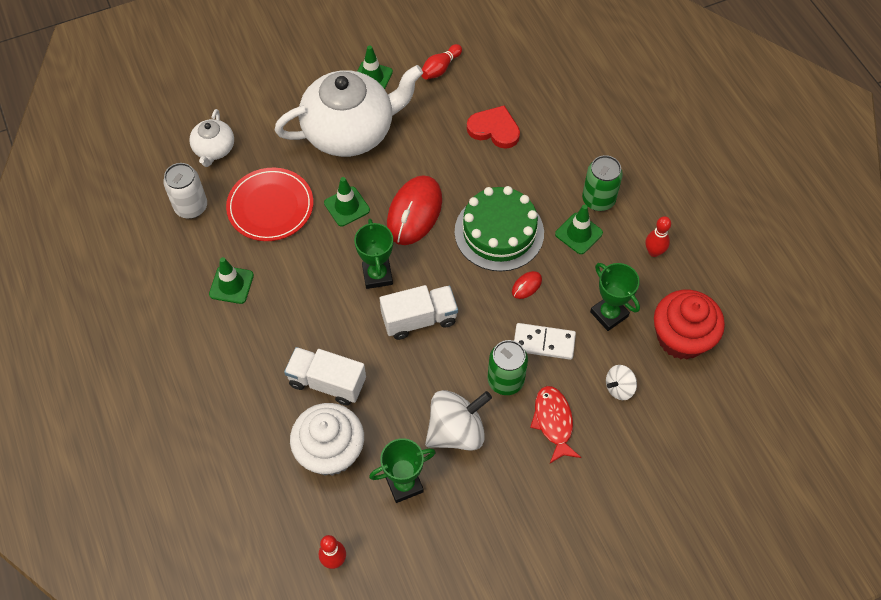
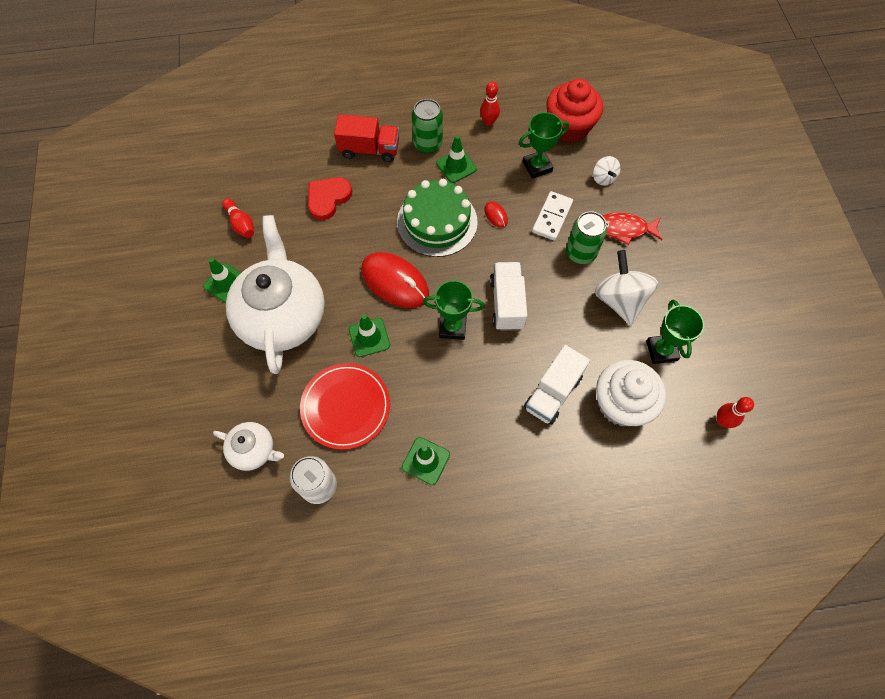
camera: 75 degrees left, 5 degrees up
none -> red truck [334,114,399,162]

